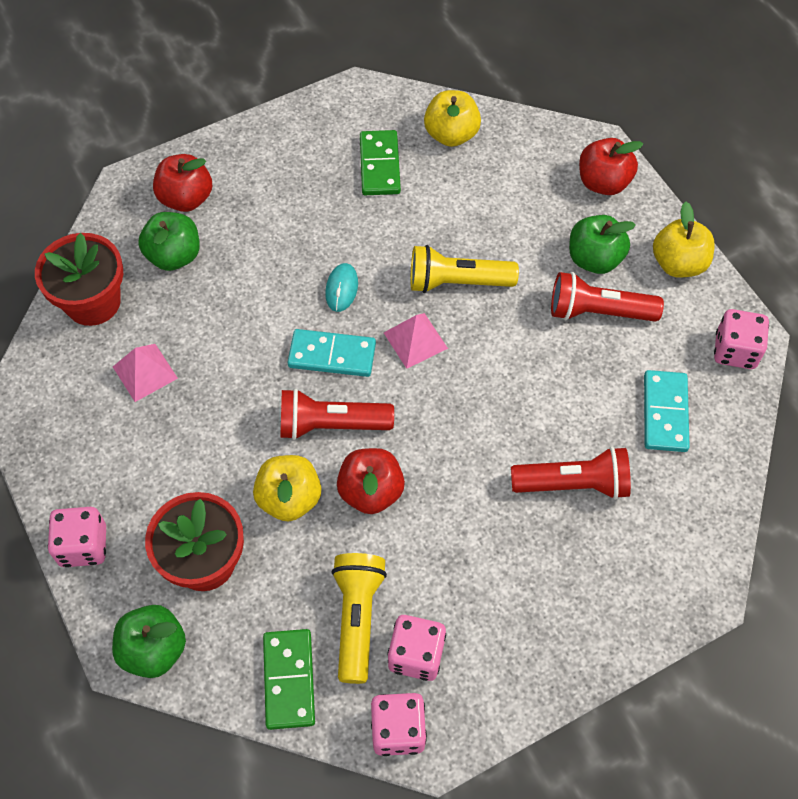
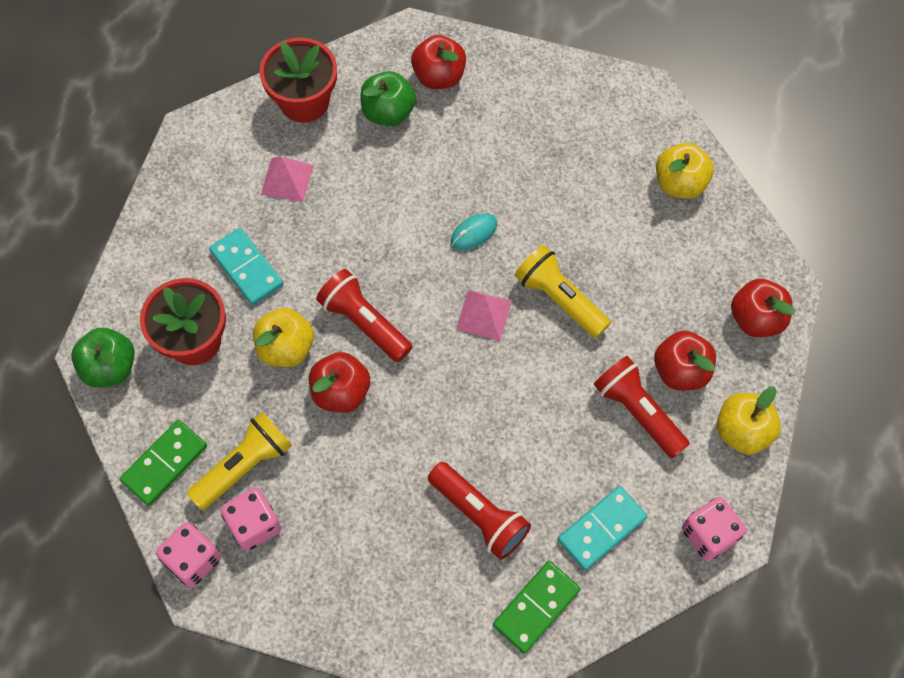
camera: 45 degrees right, 5 degrees up
pink dice [48,507,106,567] -> none
turquoise domino [288,329,376,377] -> turquoise domino moved to [209,228,284,305]
green domino [360,130,401,195] -> green domino moved to [493,561,581,654]
green apple [569,215,636,274] -> red apple [654,331,716,390]

